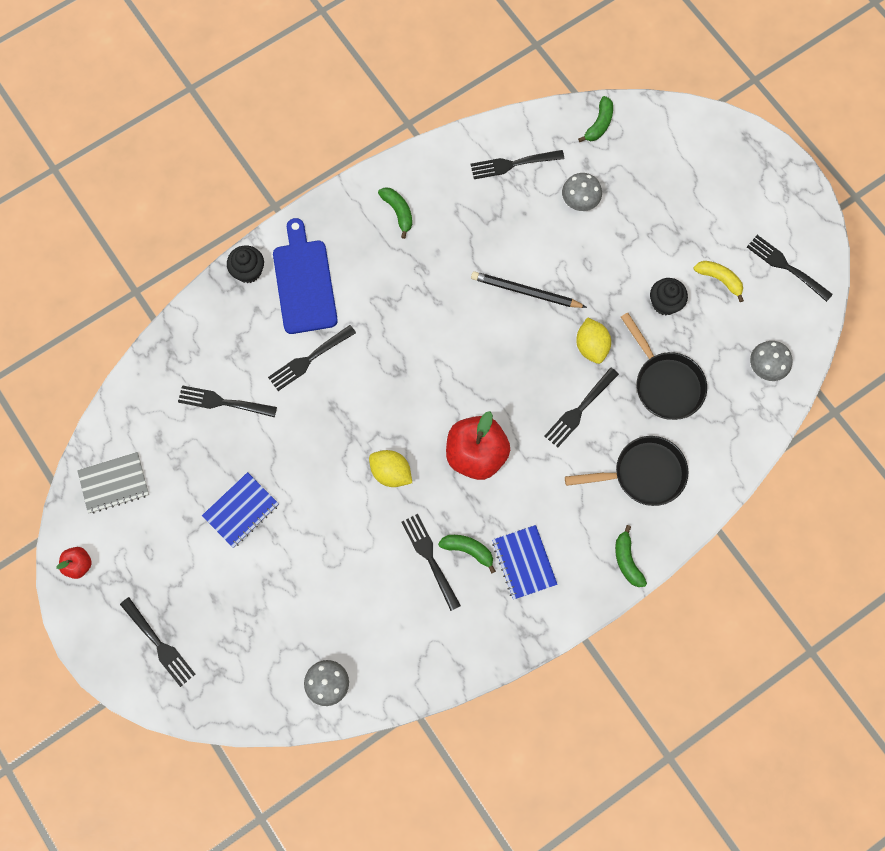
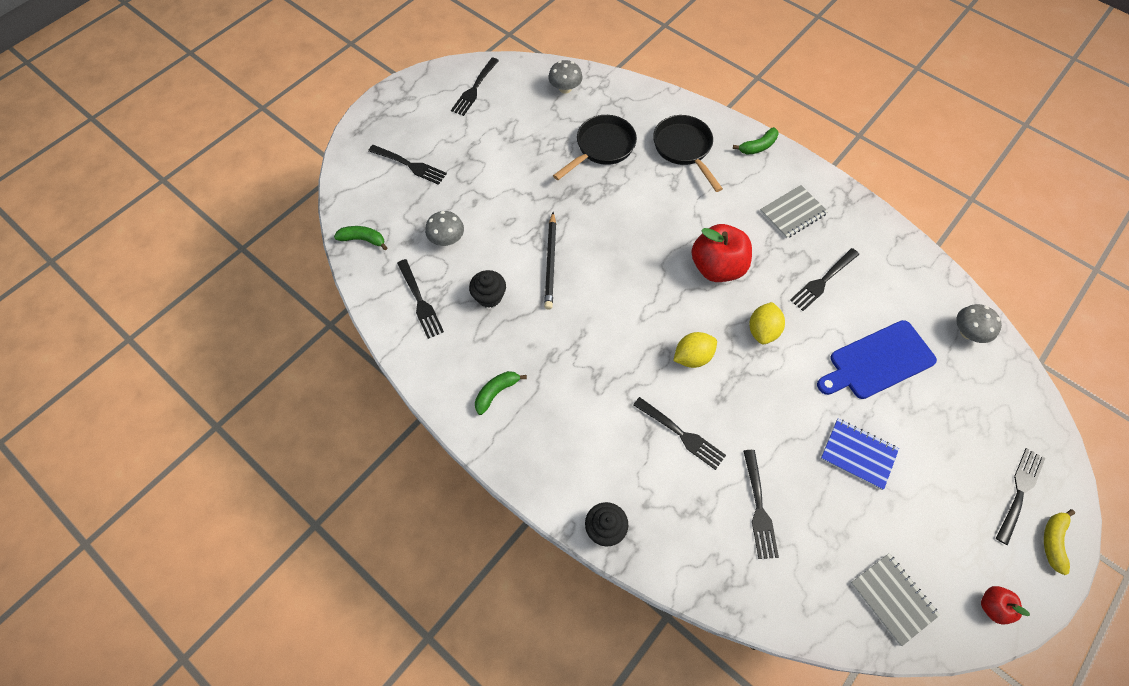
camera: 105 degrees left, 10 degrees down
blue cutting board [273,218,338,334] -> blue cutting board moved to [817,320,937,399]
green banana [438,535,496,574] -> none
blue notebook [492,525,558,600] -> grey notebook [760,185,828,238]
black fork [544,367,619,448] -> black fork moved to [368,145,447,185]
yellow lemon [576,317,611,364] -> yellow lemon moved to [673,332,717,368]
black cupcake [650,278,688,315] -> black cupcake moved to [469,270,506,308]
yellow banana [694,261,744,302] -> yellow banana moved to [1044,509,1075,575]

